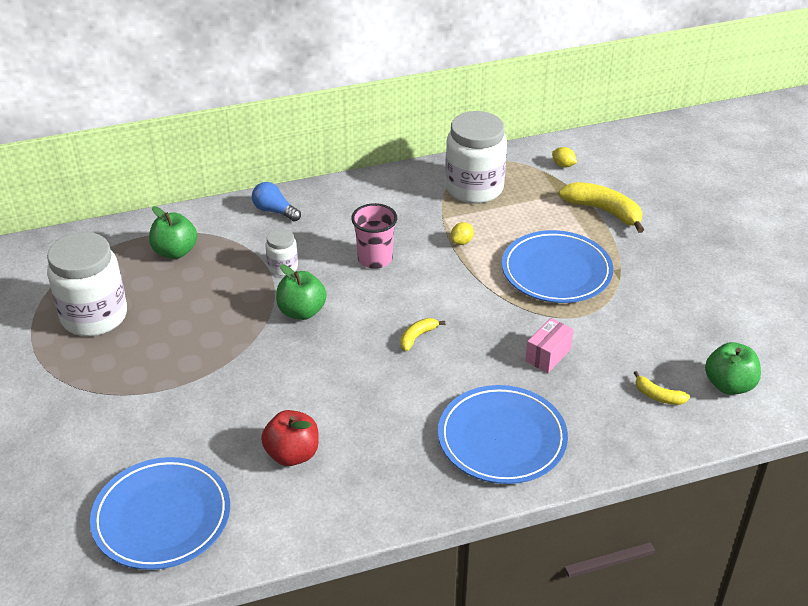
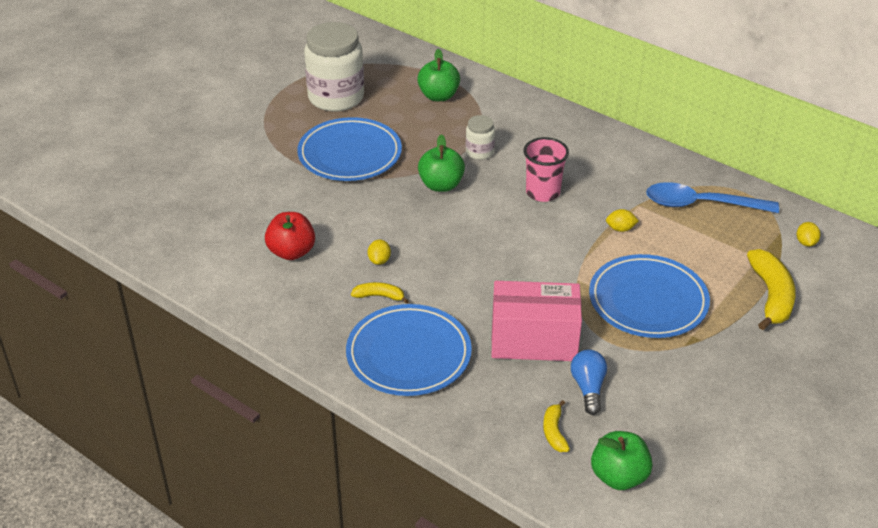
camera: 55 degrees right, 0 degrees up
blue plate [90,457,230,570] -> blue plate moved to [297,117,402,181]
blue light bulb [252,182,301,221] -> blue light bulb moved to [571,349,607,415]
yellow banana [400,318,445,351] -> yellow banana moved to [351,282,409,304]
white jar [445,111,507,204] -> blue spoon [646,182,779,213]
pink box [525,318,574,373] -> pink box [491,281,582,361], size x1.91
none -> yellow lemon [367,240,391,265]

